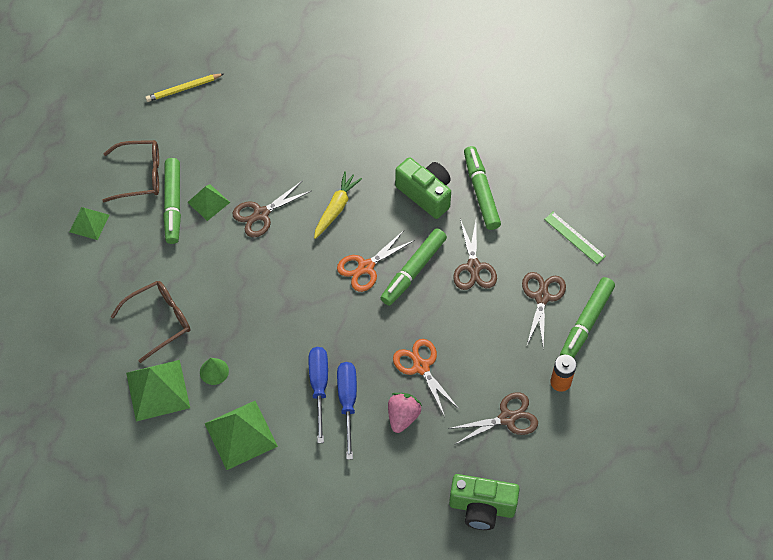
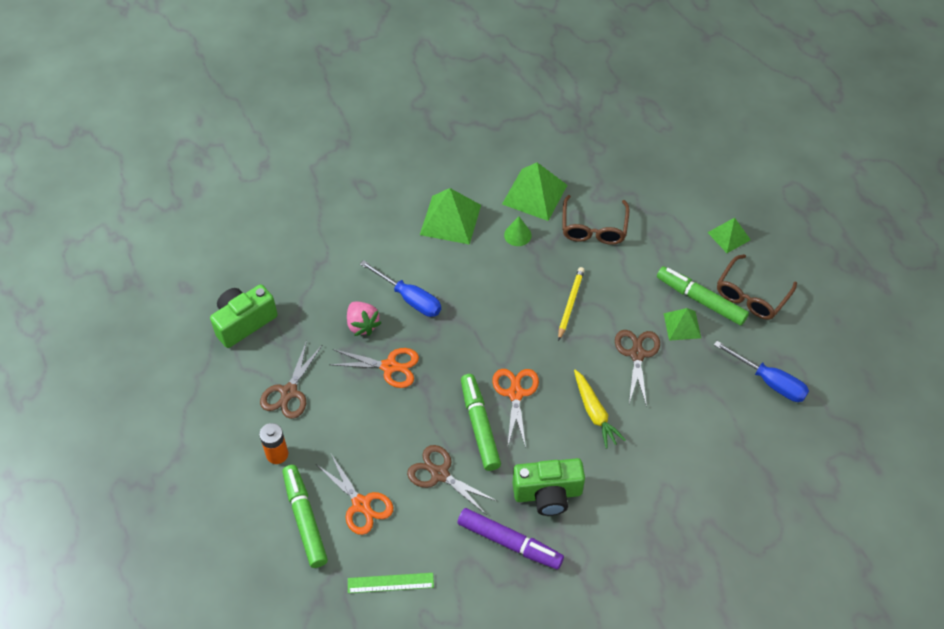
camera: 130 degrees right, 5 degrees down
yellow pencil [145,73,224,102] -> yellow pencil moved to [558,267,585,341]
blue screwdriver [309,347,328,443] -> blue screwdriver moved to [714,341,809,402]
green marker [464,146,501,230] -> purple marker [458,508,564,569]
brown scissors [522,272,566,349] -> orange scissors [316,454,393,535]

